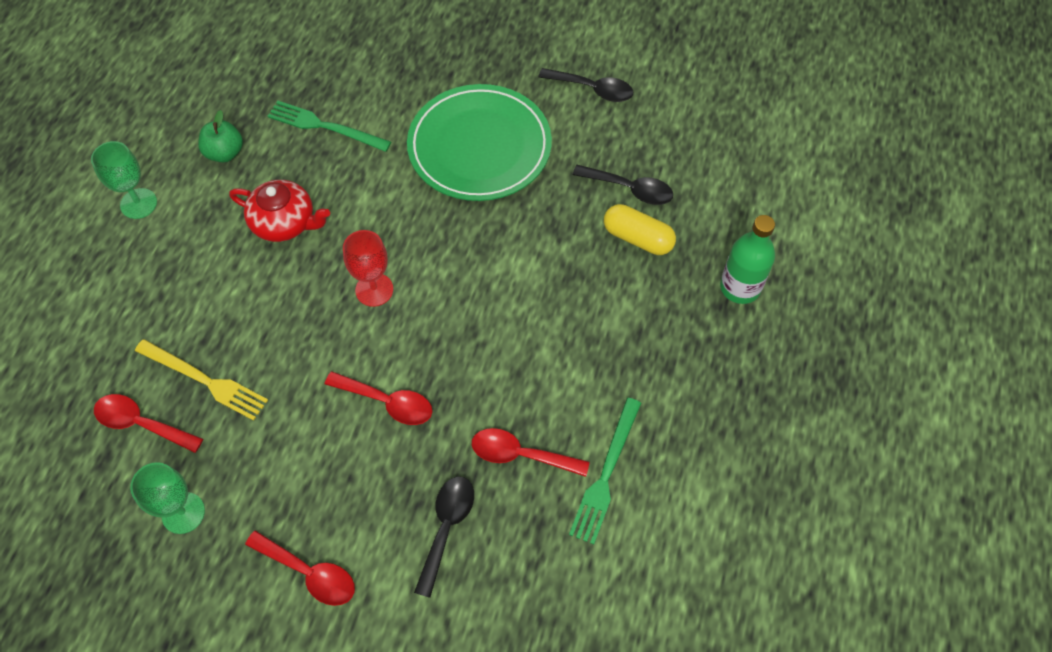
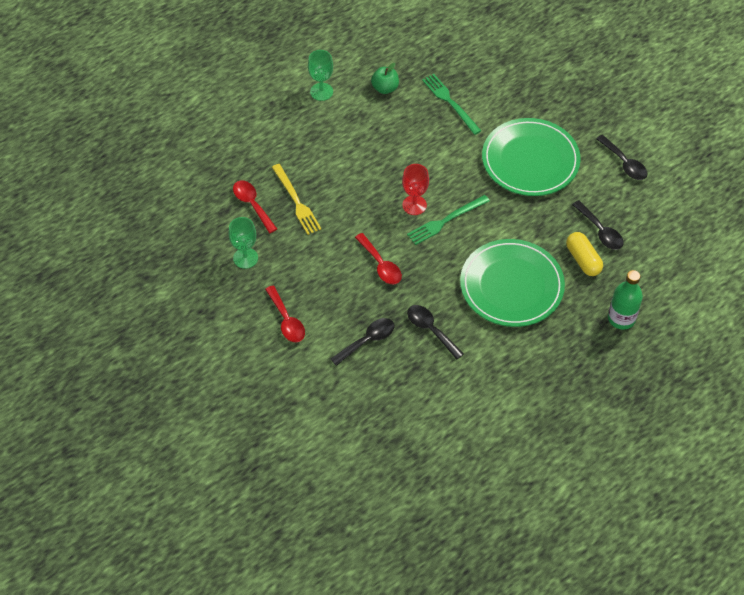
camera: 35 degrees right, 5 degrees down
red teapot [229,180,330,242] -> none
red spoon [472,428,590,477] -> black spoon [407,305,464,360]
green fork [569,398,641,545] -> green fork moved to [407,195,490,245]
none -> green plate [460,239,565,327]

